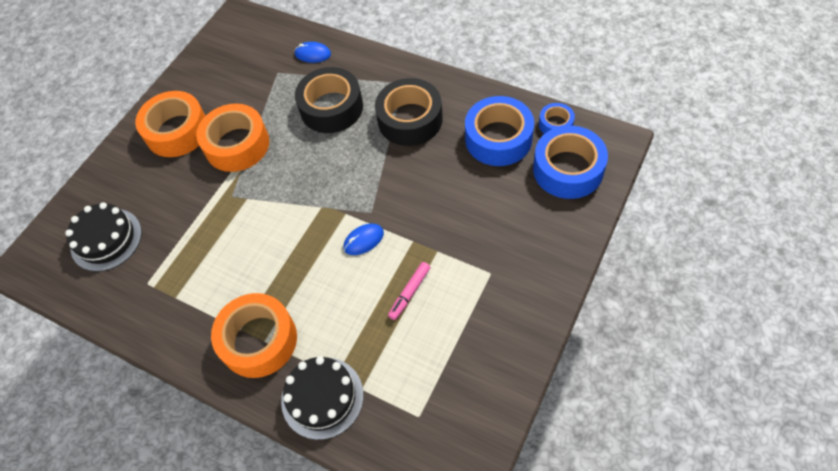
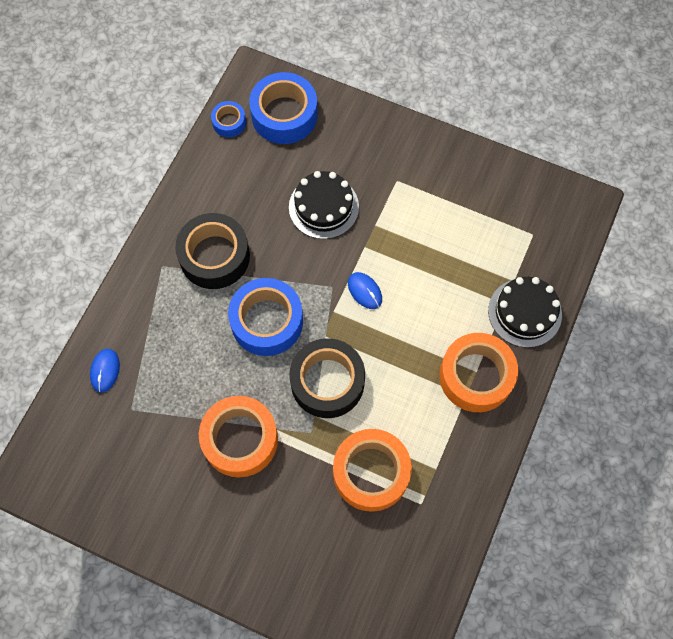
camera: 100 degrees left, 10 degrees up
black cake [65,202,142,272] -> black cake moved to [289,171,359,239]
orange tape [135,91,206,157] -> orange tape moved to [333,429,412,512]
black tape [295,67,363,133] -> black tape moved to [290,338,365,418]
pink marker [388,262,430,320] -> none
blue tape [465,96,534,166] -> blue tape moved to [228,278,303,356]

